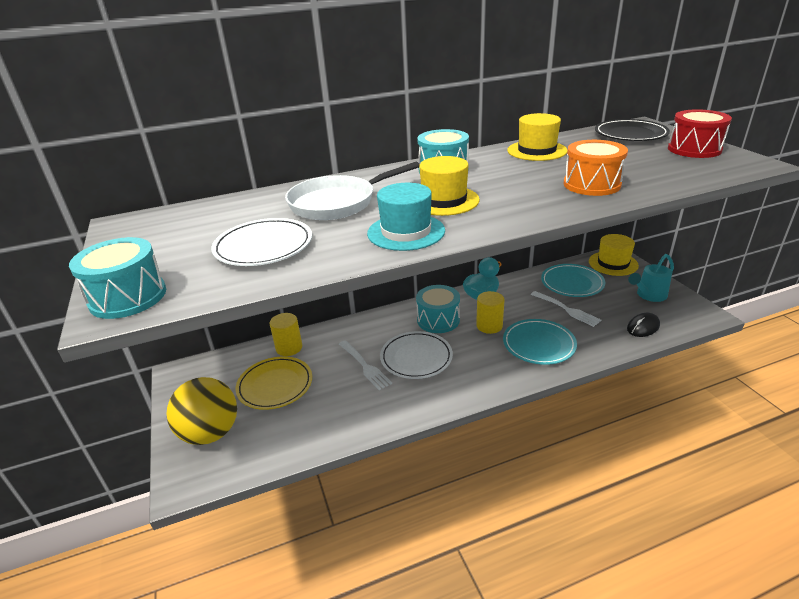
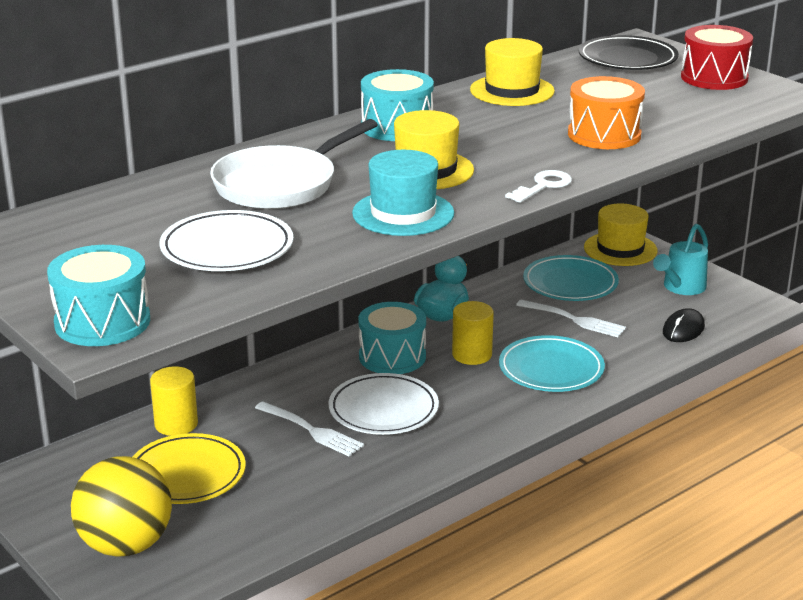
camera: 20 degrees left, 5 degrees down
none -> white key [505,170,572,203]

